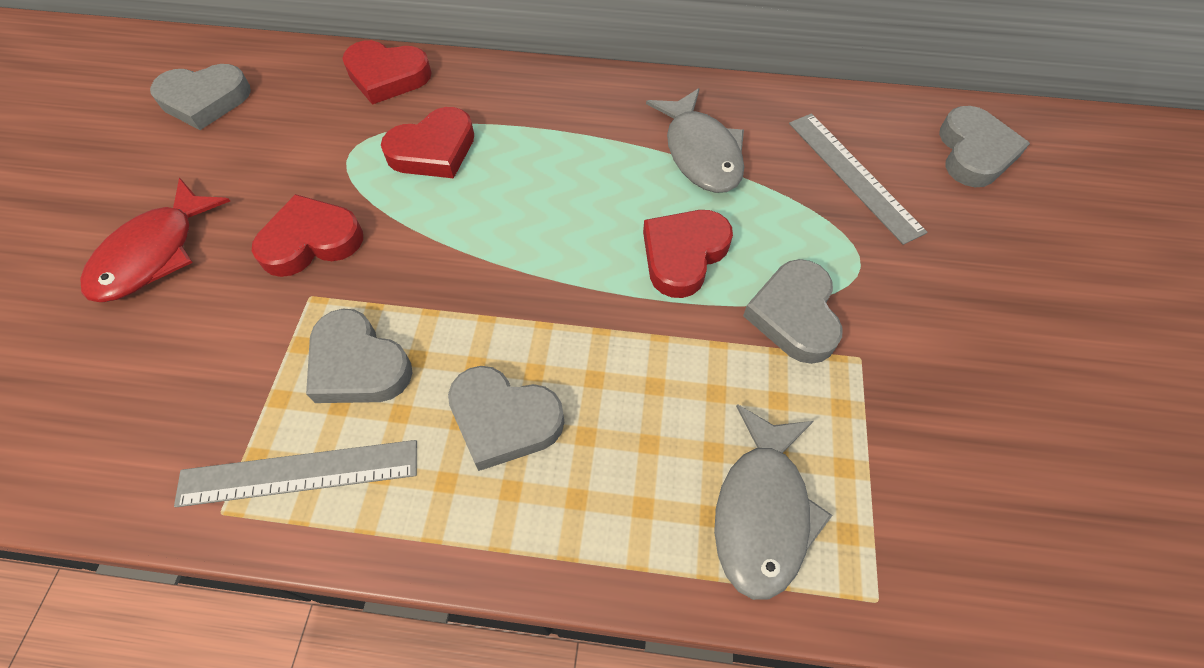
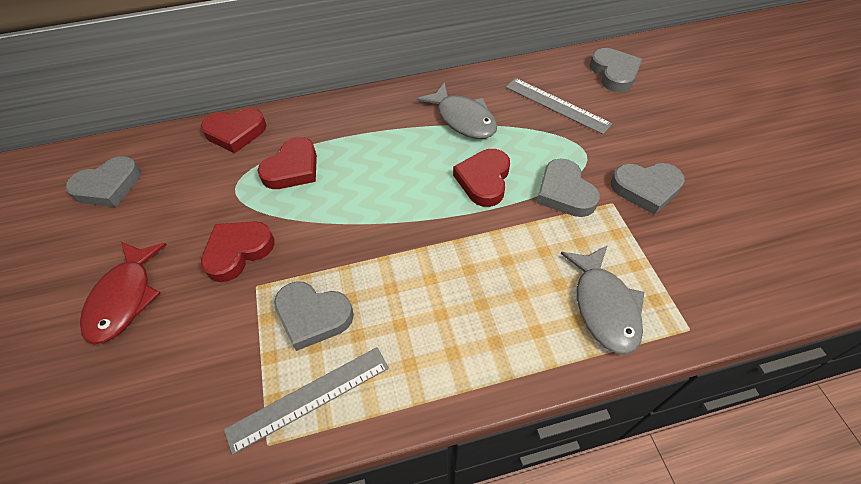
camera: 20 degrees left, 5 degrees down
grey heart [448,366,564,471] -> grey heart moved to [611,163,685,215]

